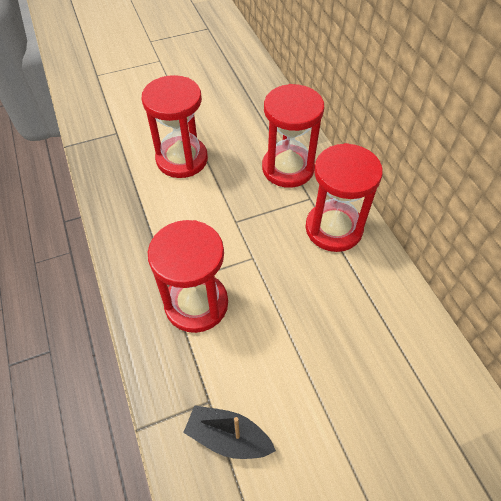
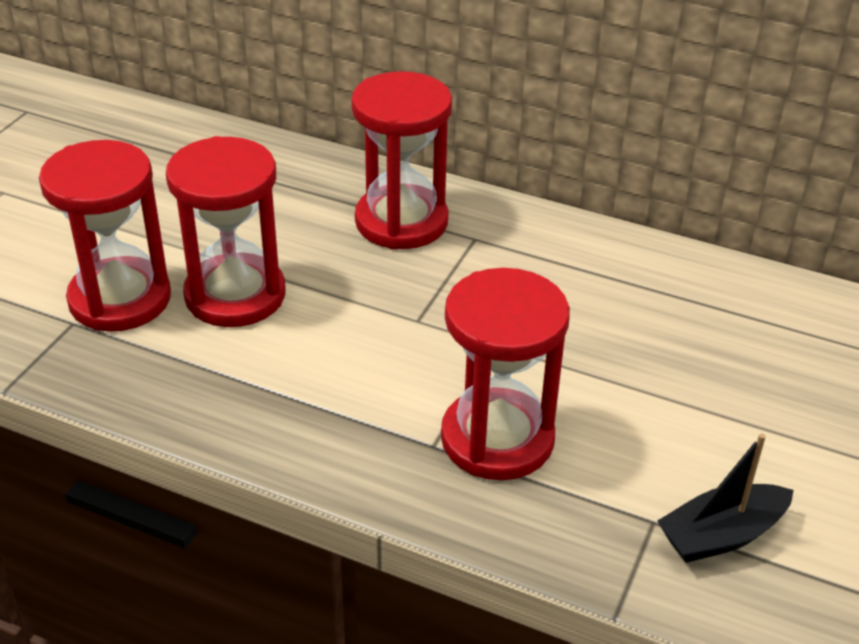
camera: 45 degrees left, 15 degrees down
red hourglass [306,143,383,252] -> red hourglass moved to [39,140,171,332]

